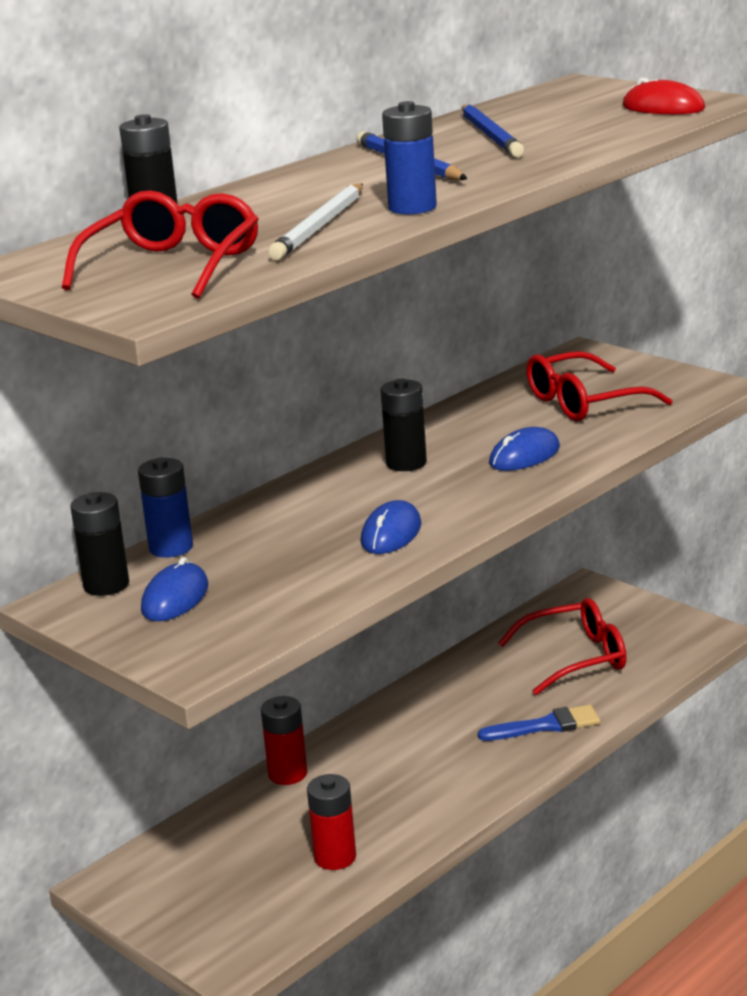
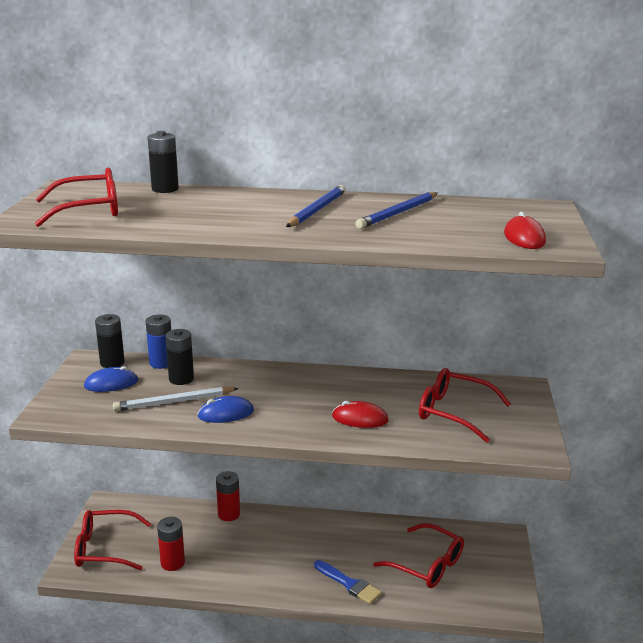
camera: 50 degrees right, 0 degrees up
white pencil [268,183,363,260] -> white pencil moved to [113,387,239,411]
black battery [381,378,427,471] -> black battery moved to [165,329,194,385]
blue battery [382,101,437,214] -> none
blue mouse [489,427,560,471] -> red mouse [332,401,389,428]
none -> red glasses [74,510,151,570]

